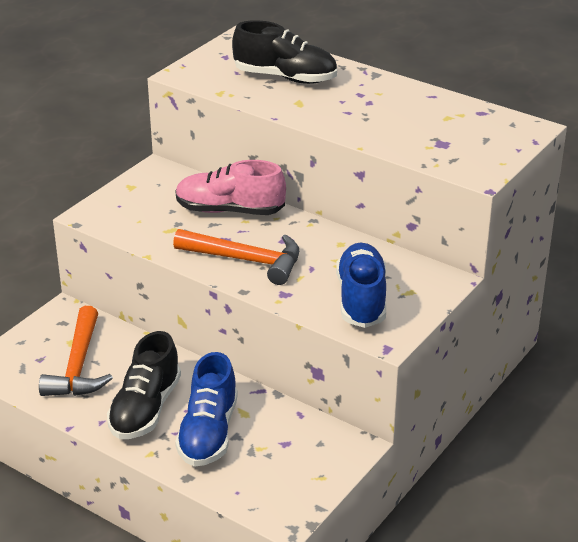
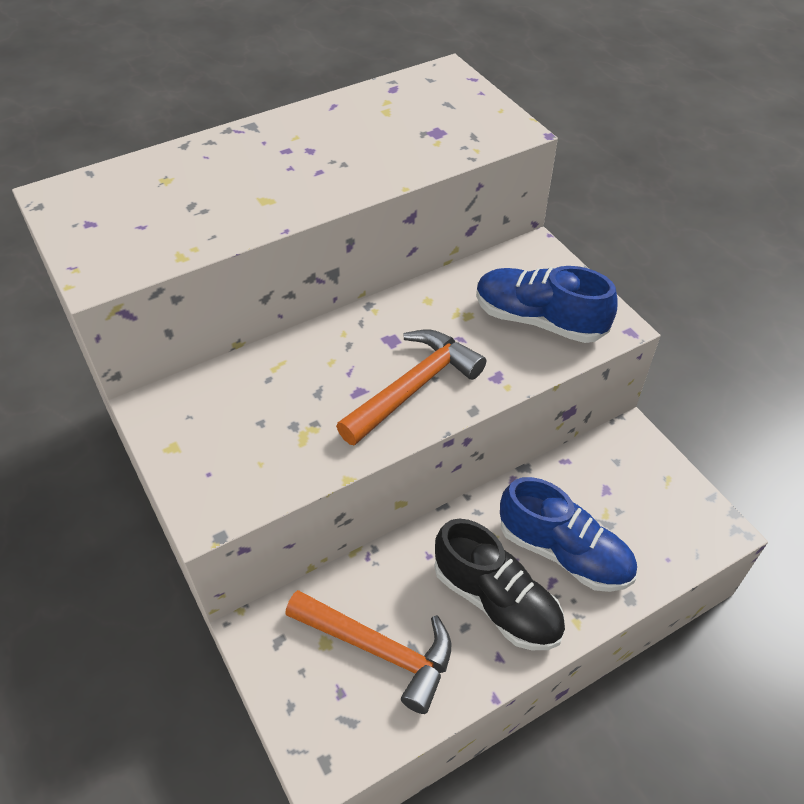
camera: 65 degrees left, 15 degrees up
pink shoe [175,160,286,215] -> none
black shoe [232,20,337,84] -> none

